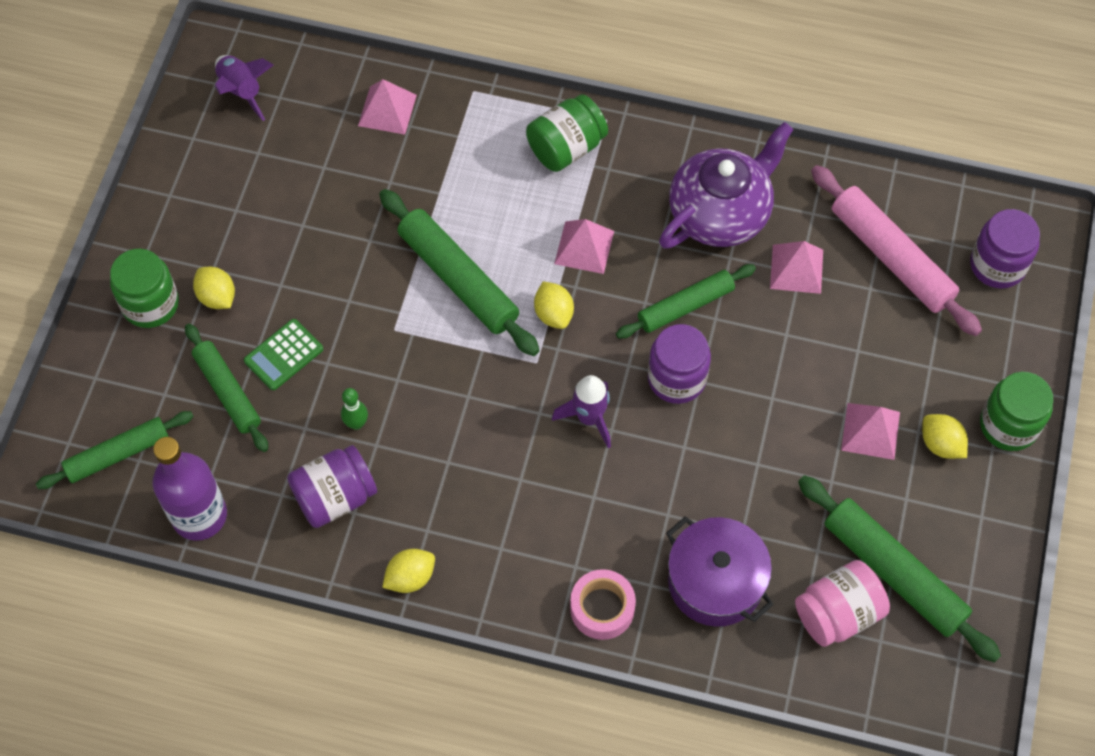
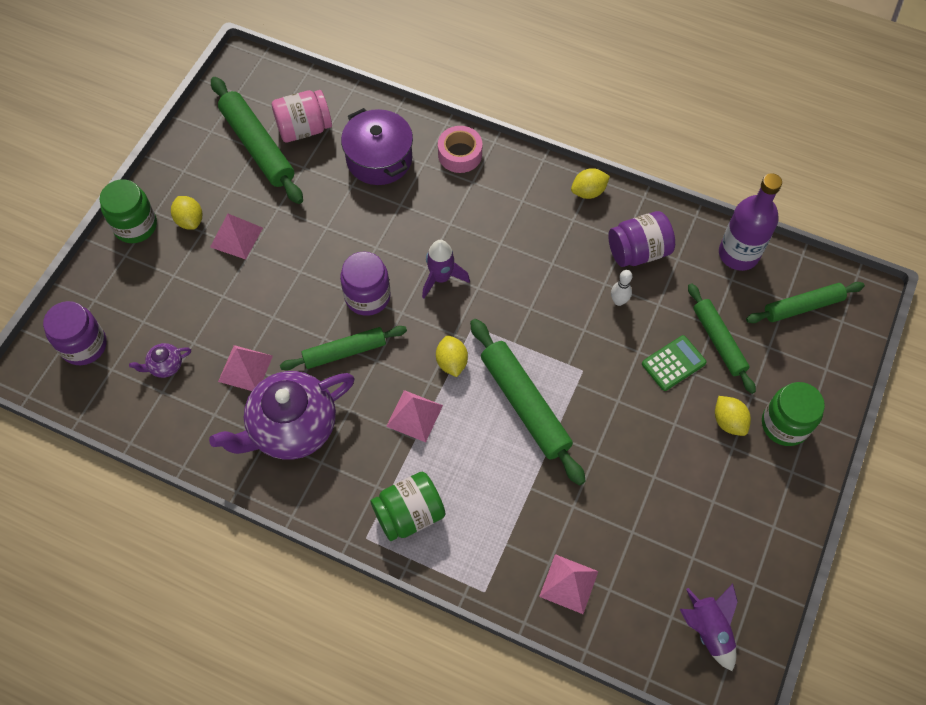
camera: 170 degrees left, 0 degrees up
green bowling pin [341,388,368,430] -> white bowling pin [611,270,632,306]
pink rolling pin [811,165,982,336] -> purple teapot [129,343,191,378]

